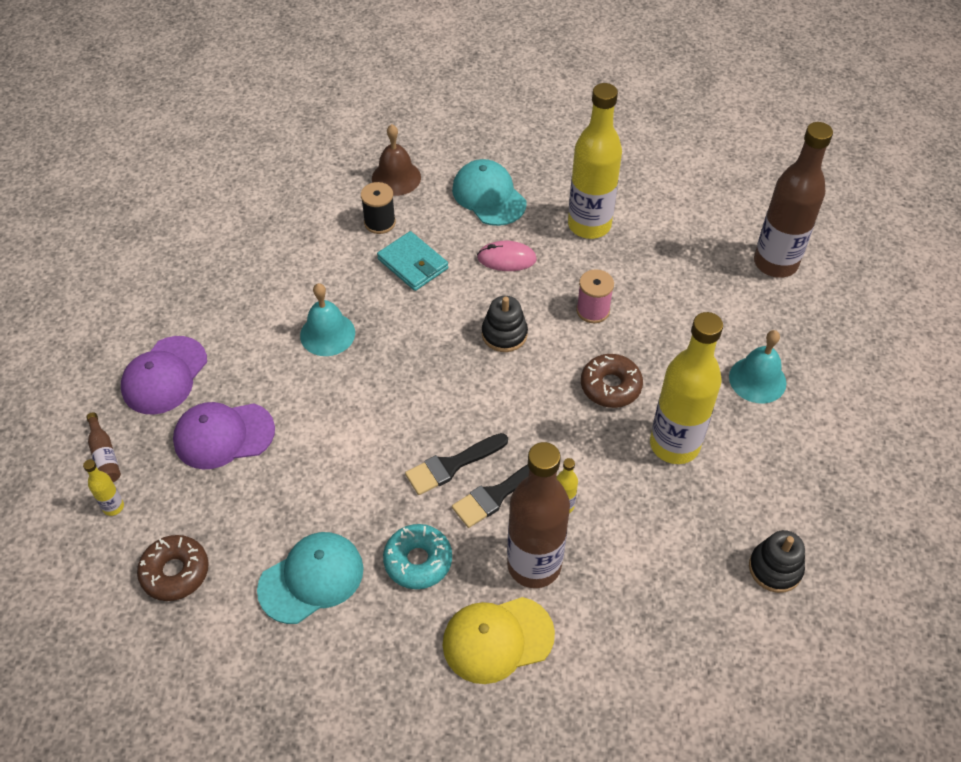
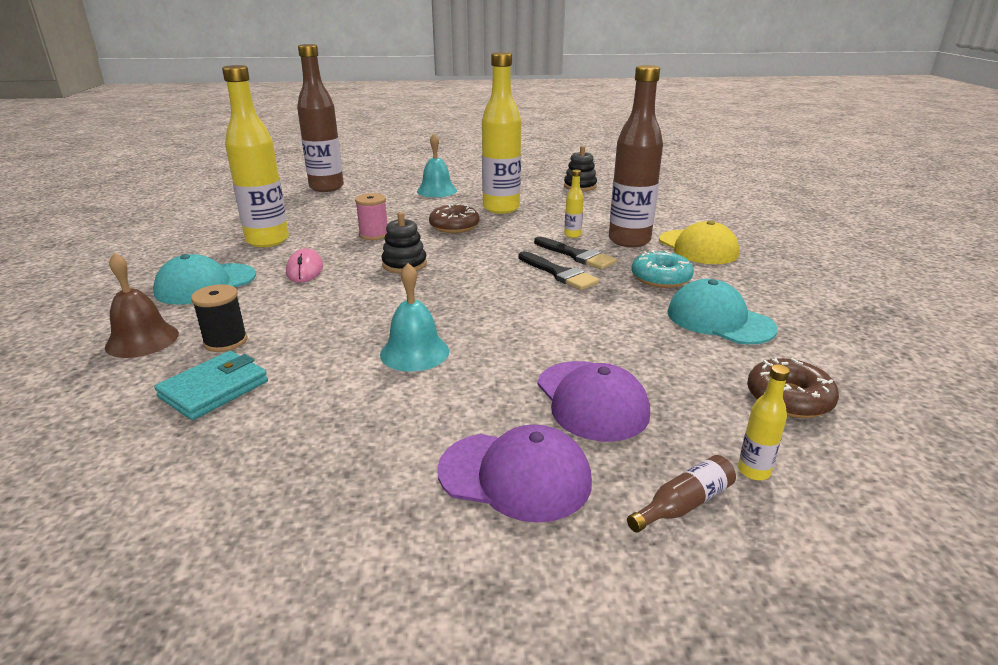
camera: 100 degrees left, 25 degrees down
turquoise wallet [377,231,448,291] -> turquoise wallet moved to [154,351,268,420]

